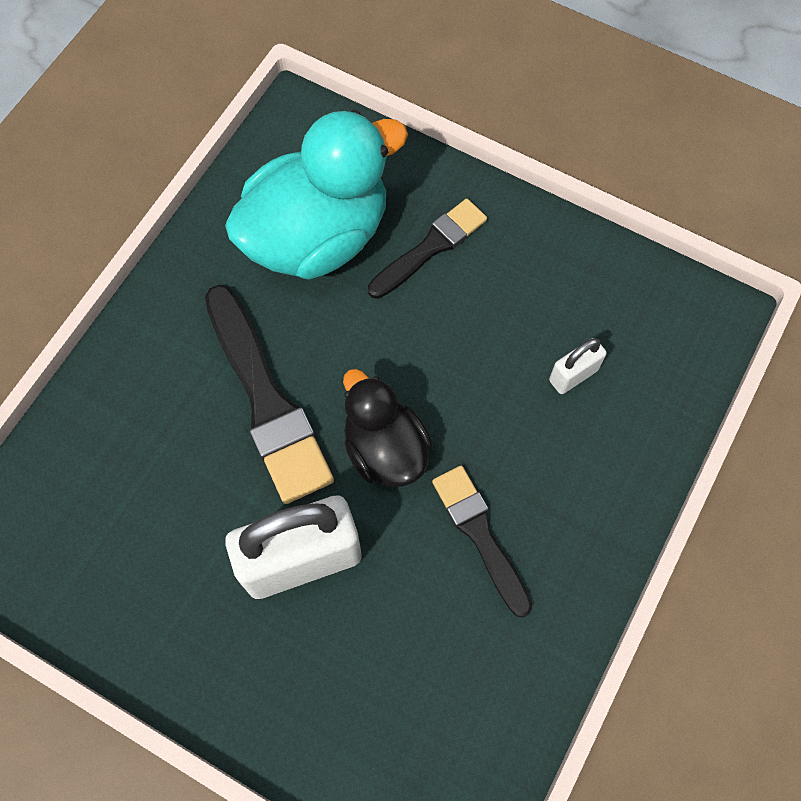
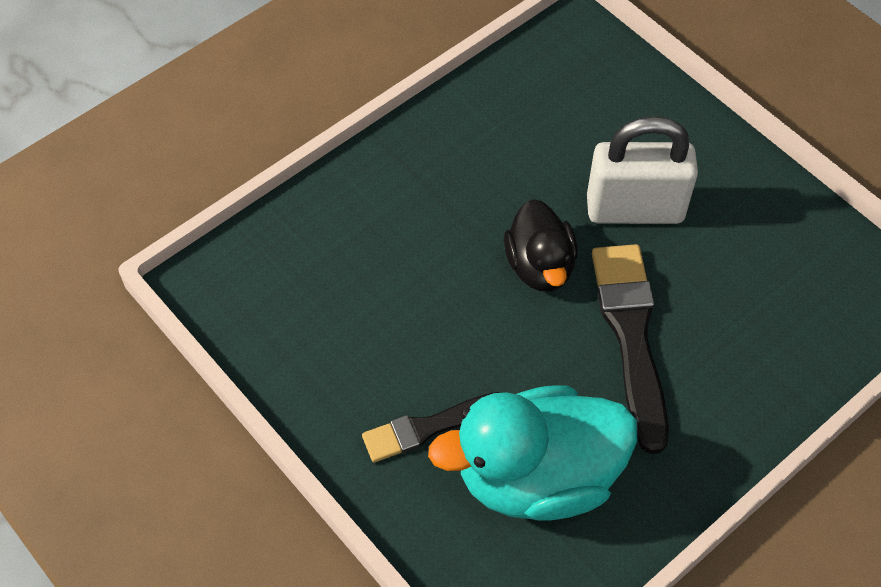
camera: 160 degrees left, 10 degrees down
black brush [432,465,532,618] -> none
white padlock [549,338,607,394] -> none

